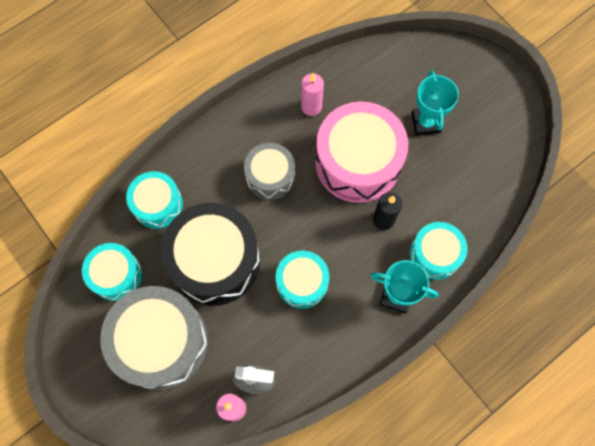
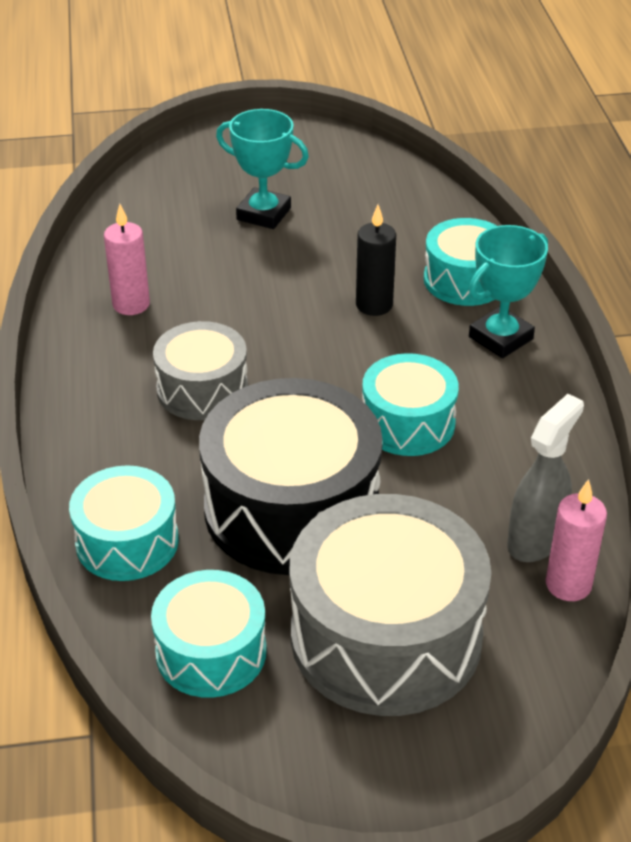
camera: 60 degrees left, 30 degrees down
pink drum [315,101,408,203] -> none

